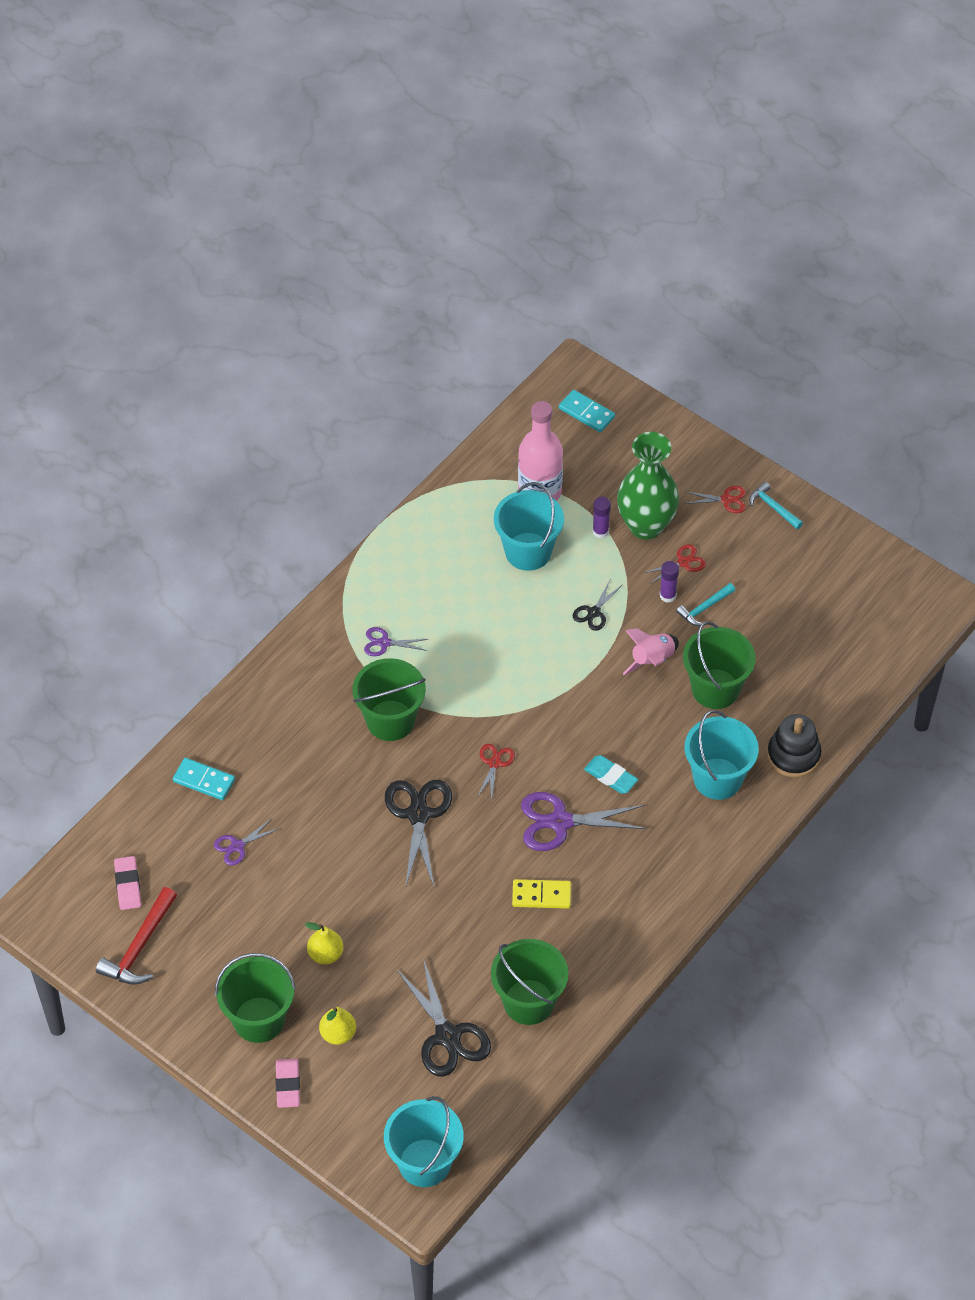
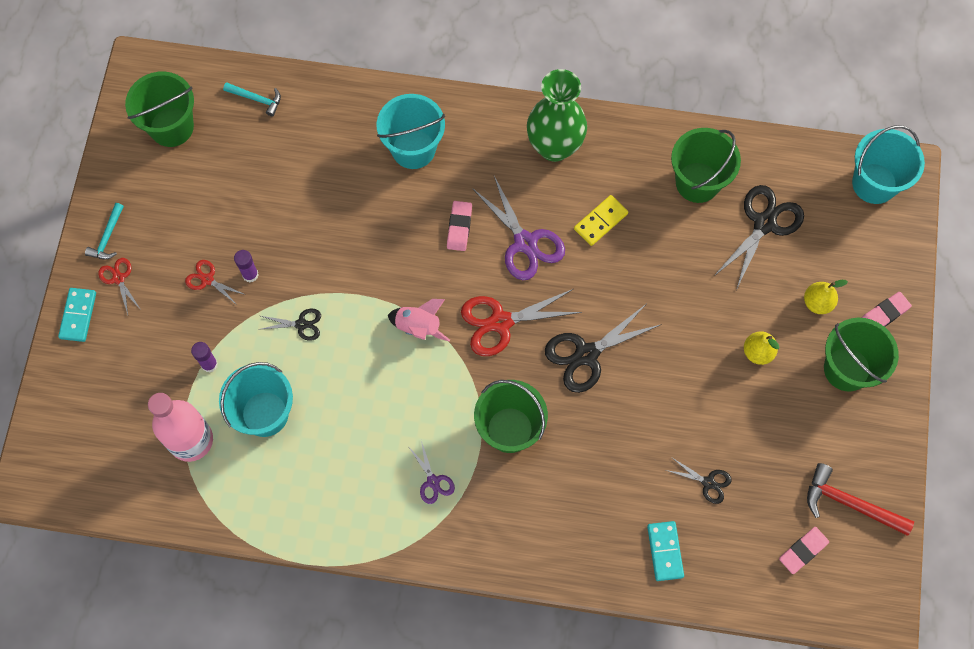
camera: 120 degrees left, 15 degrees up
red hammer [96,887,177,985] -> red hammer turned 150 degrees counterclockwise [807,463,914,536]
purple scissors [214,819,279,866] -> black scissors [666,457,732,504]
red scissors [477,744,515,801] -> red scissors [461,289,582,356], size x1.88
yellow domino [512,879,571,909] -> yellow domino turned 75 degrees clockwise [574,195,628,246]
turquoise domino [559,390,615,432] -> turquoise domino moved to [58,288,96,342]
turquoise eraser [584,755,638,794] -> pink eraser [447,201,472,251]
green vase [617,432,679,540] -> green vase moved to [527,69,587,162]
pink rocket [623,628,679,675] -> pink rocket moved to [388,299,450,341]
turquoise hammer [676,583,735,626] -> turquoise hammer moved to [223,82,281,117]
green bucket [683,621,756,709] -> green bucket moved to [125,71,194,147]
black stacking toy [767,714,821,777] -> none

